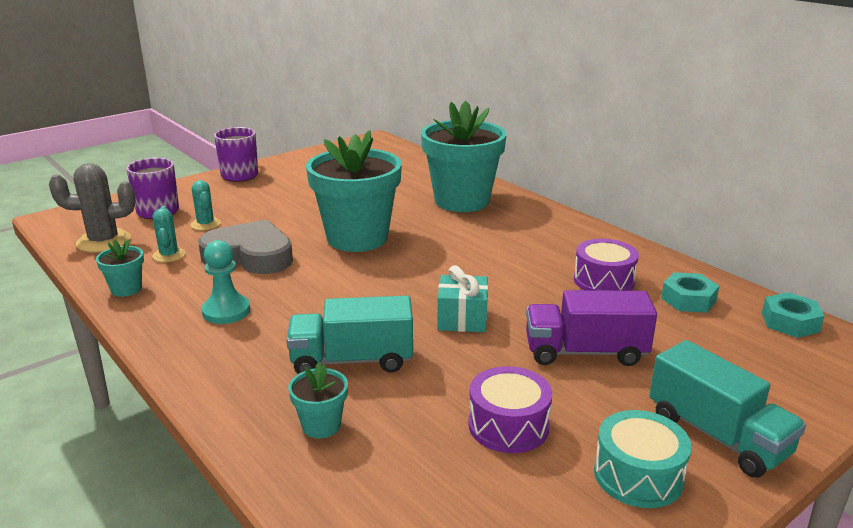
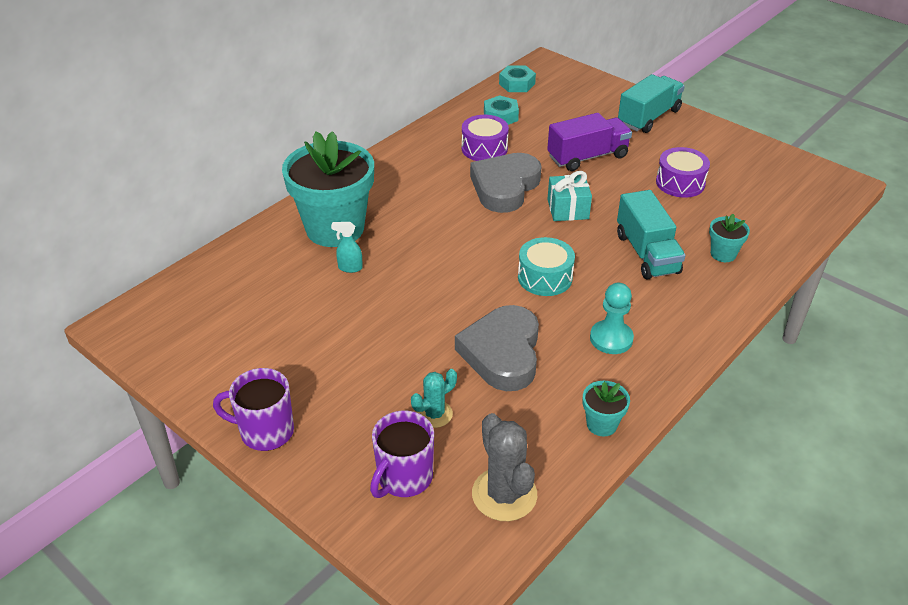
camera: 100 degrees left, 15 degrees up
turquoise cactus [152,206,186,263] -> none
turquoise flower pot [306,130,402,252] -> none
purple truck [526,290,657,366] -> purple truck turned 105 degrees counterclockwise [547,113,632,171]
turquoise drum [594,410,692,508] -> turquoise drum moved to [518,237,575,296]
none -> turquoise spray bottle [331,222,363,273]
none -> grey heart [470,153,542,213]

